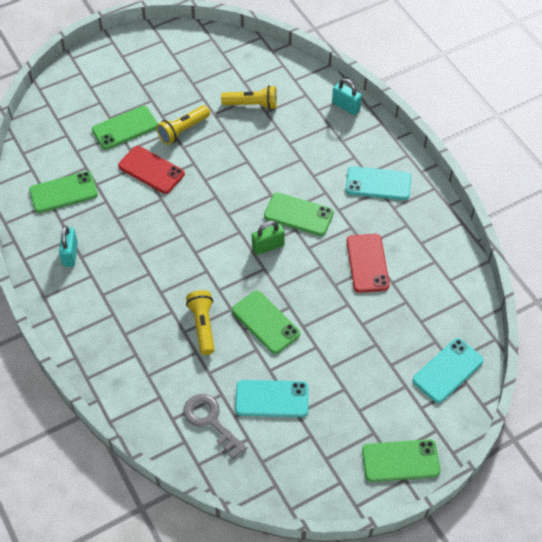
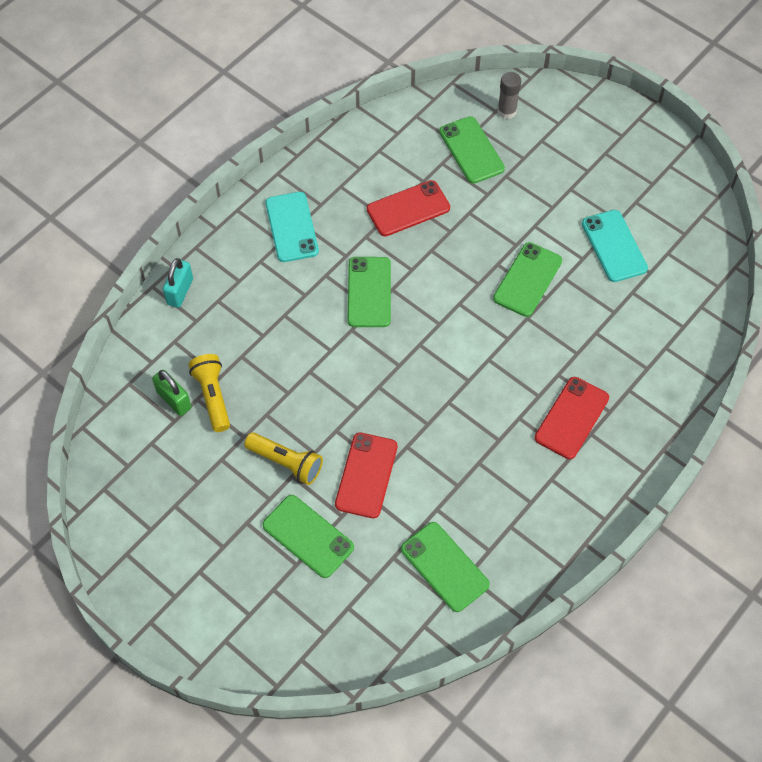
camera: 110 degrees left, 5 degrees up
turquoise padlock [59,226,78,267] -> none
grey key [183,394,247,459] -> none
yellow flashlight [186,290,215,355] -> none
green padlock [252,221,285,255] -> green padlock moved to [152,370,191,416]
green phone [362,439,440,482] -> green phone moved to [439,116,505,184]
turquoise phone [413,338,484,403] -> grey glue stick [497,72,521,119]
none -> red phone [534,377,609,459]

